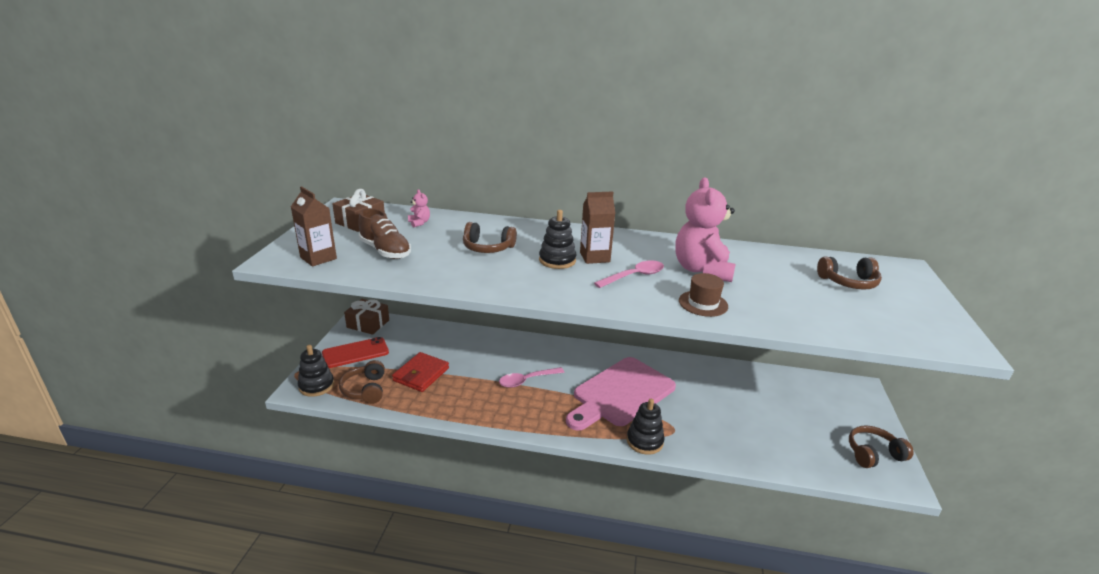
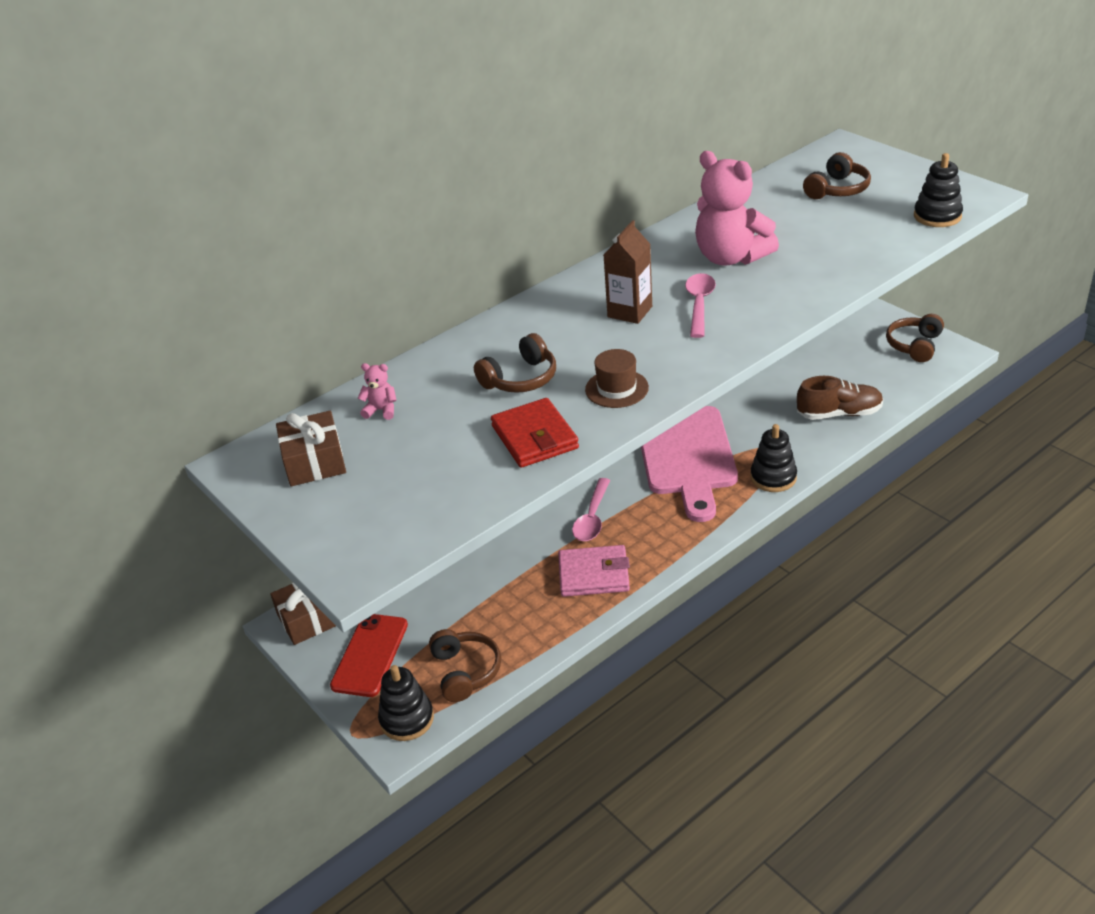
camera: 45 degrees left, 10 degrees up
brown carton [291,186,337,267] -> none
brown headphones [339,360,385,404] -> brown headphones turned 135 degrees counterclockwise [429,629,501,702]
brown shoe [358,208,411,259] -> brown shoe moved to [797,376,884,420]
red wallet [392,352,449,392] -> red wallet moved to [491,398,579,468]
black stacking toy [539,210,576,269] -> black stacking toy moved to [914,153,963,227]
brown hat [679,273,728,317] -> brown hat moved to [585,349,649,408]
none -> pink wallet [558,545,630,597]

